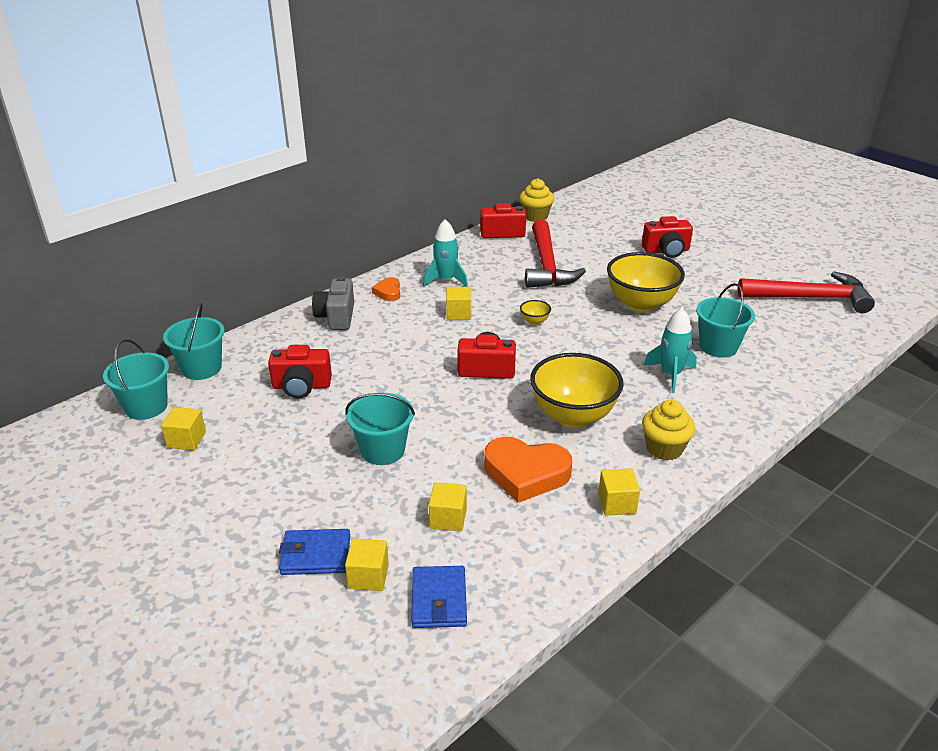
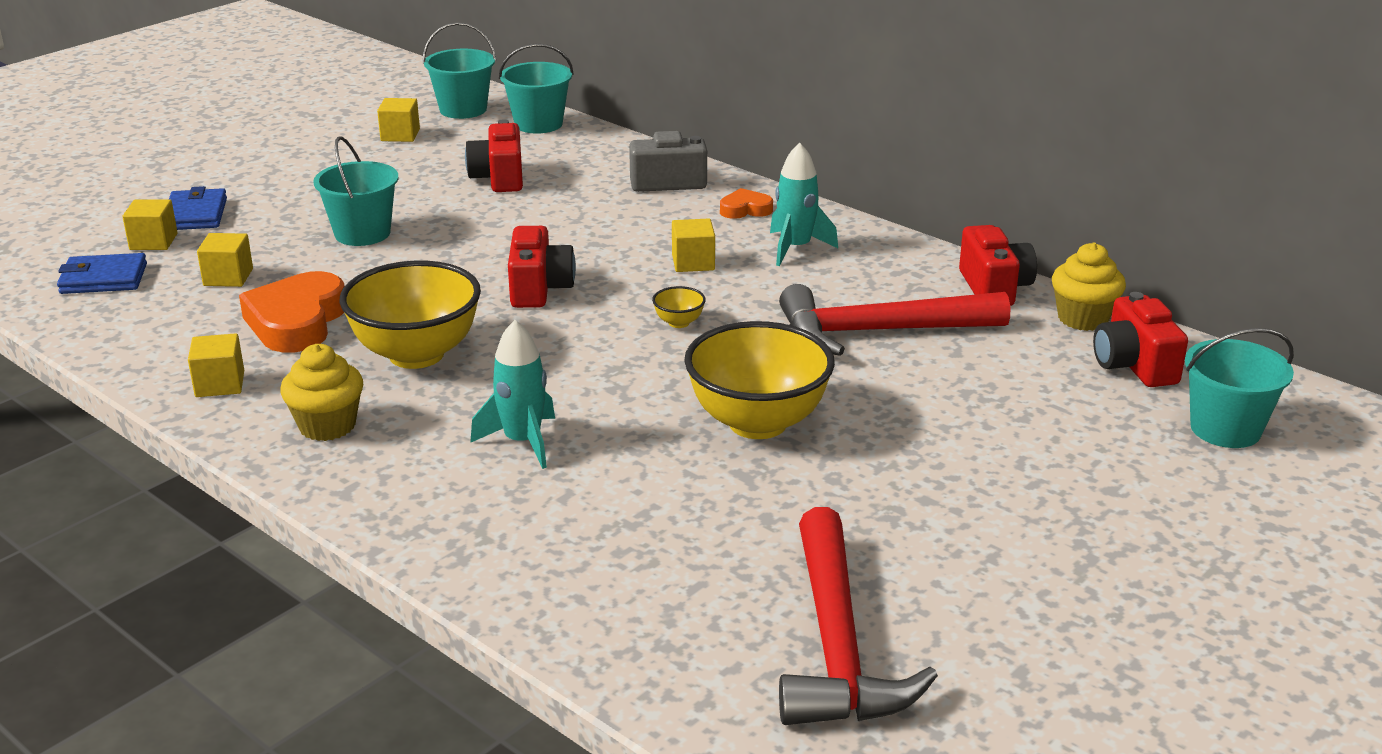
camera: 85 degrees right, 5 degrees down
red camera [642,216,693,258] -> red camera moved to [1093,292,1188,387]
turquoise bucket [696,283,755,358] -> turquoise bucket moved to [1185,328,1294,448]

